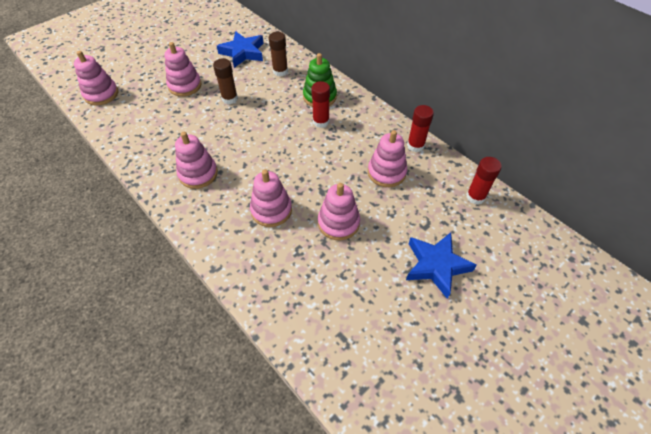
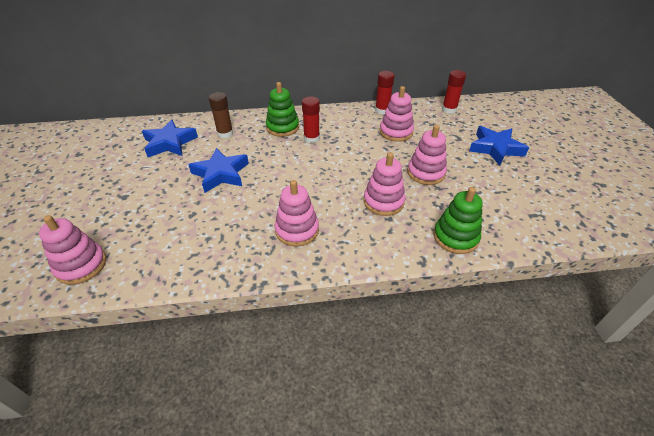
camera: 55 degrees left, 10 degrees down
pink stacking toy [164,42,201,97] -> none
brown glue stick [213,58,238,104] -> blue star [189,148,249,193]
none -> green stacking toy [433,187,483,254]

